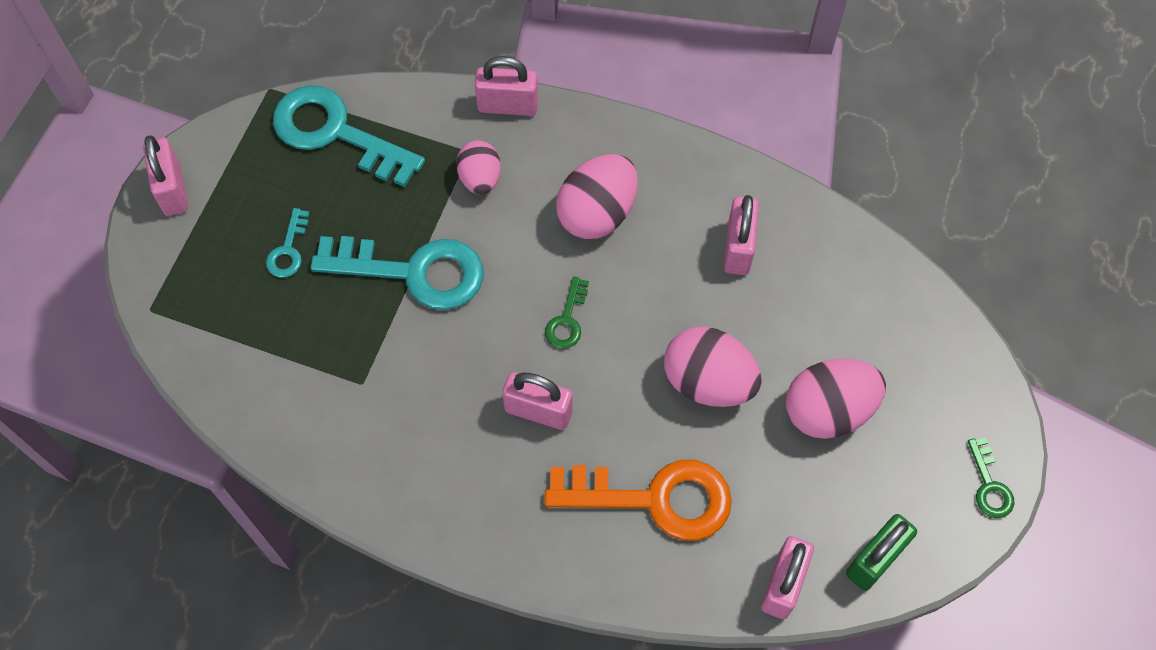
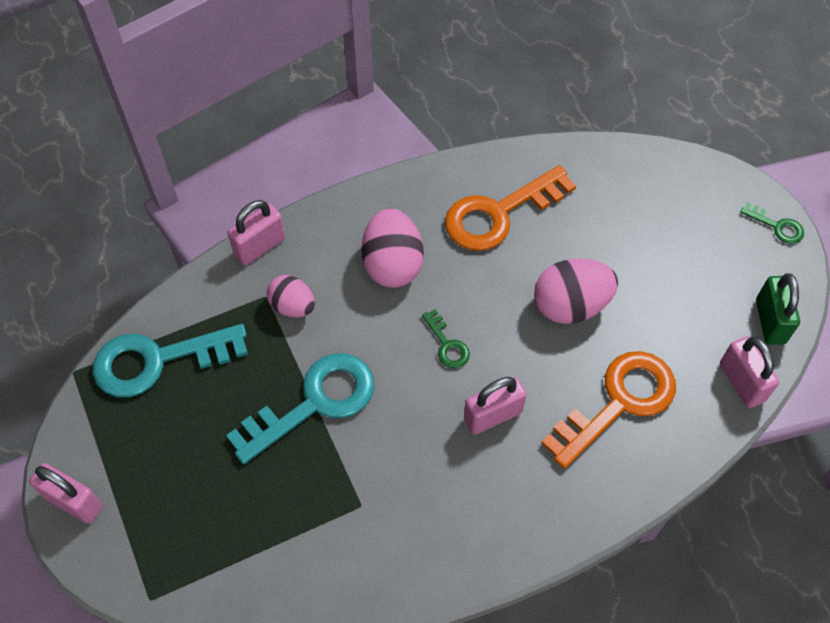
camera: 45 degrees left, 5 degrees down
turquoise key [266,208,309,278] -> none
pink padlock [724,195,759,275] -> orange key [445,165,576,251]
pink egg [786,359,886,439] -> none

